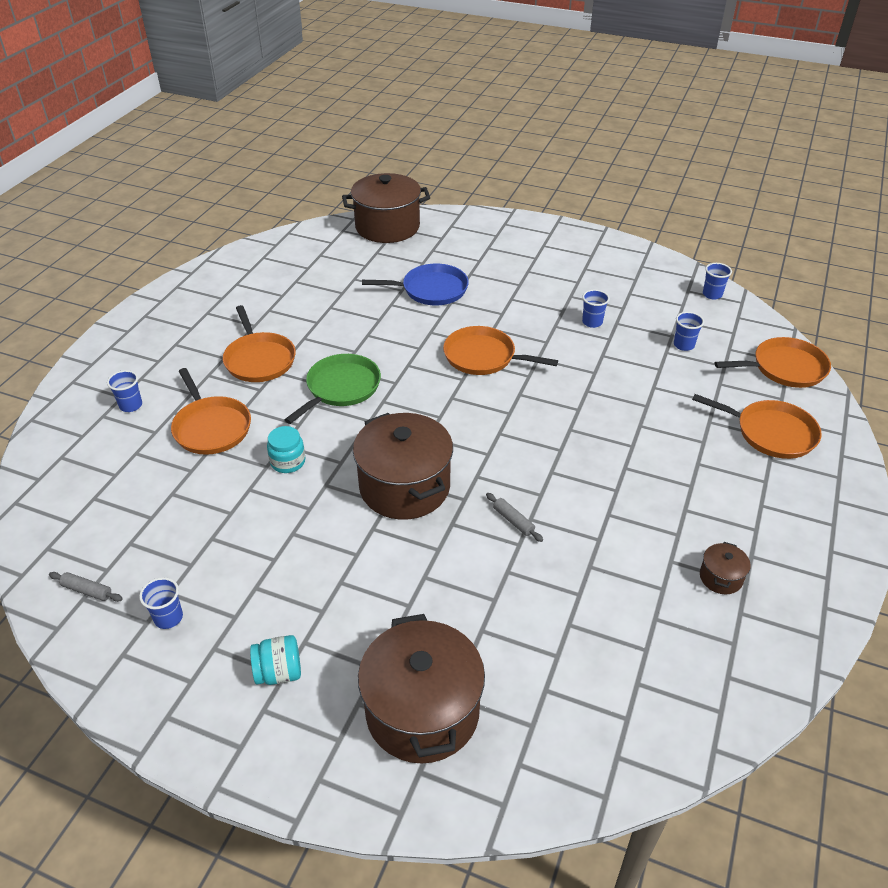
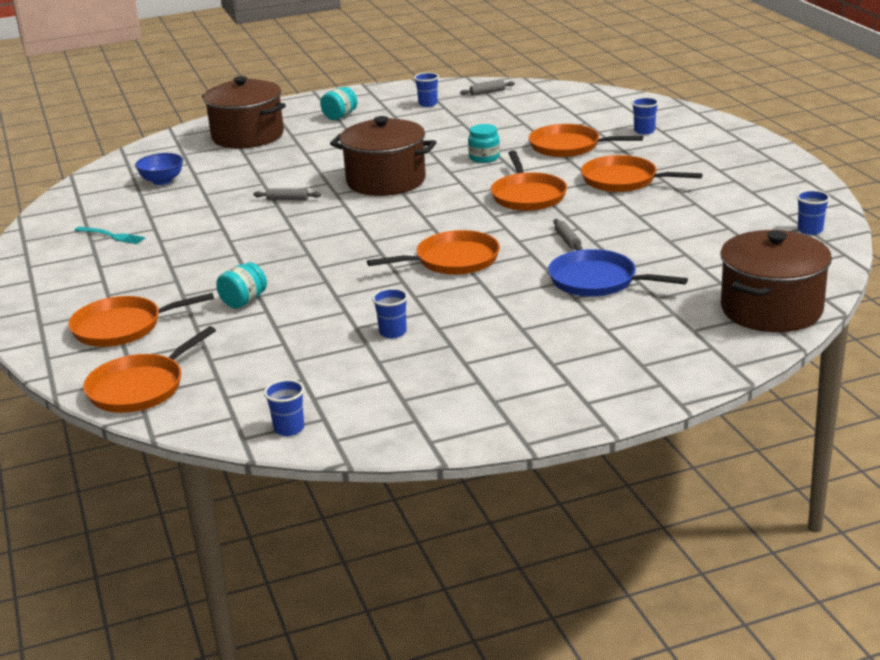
camera: 140 degrees right, 15 degrees down
green pan [284,354,381,424] -> orange pan [491,150,567,211]
blue pan [362,264,469,305] -> blue pan turned 75 degrees clockwise [548,249,688,297]
blue cup [674,312,704,351] -> blue cup moved to [796,190,830,235]
brown pot [700,542,751,594] -> turquoise fork [74,227,145,244]
none -> blue bowl [135,153,183,185]
none -> turquoise jar [216,262,267,309]
none -> grey rolling pin [554,219,583,251]

